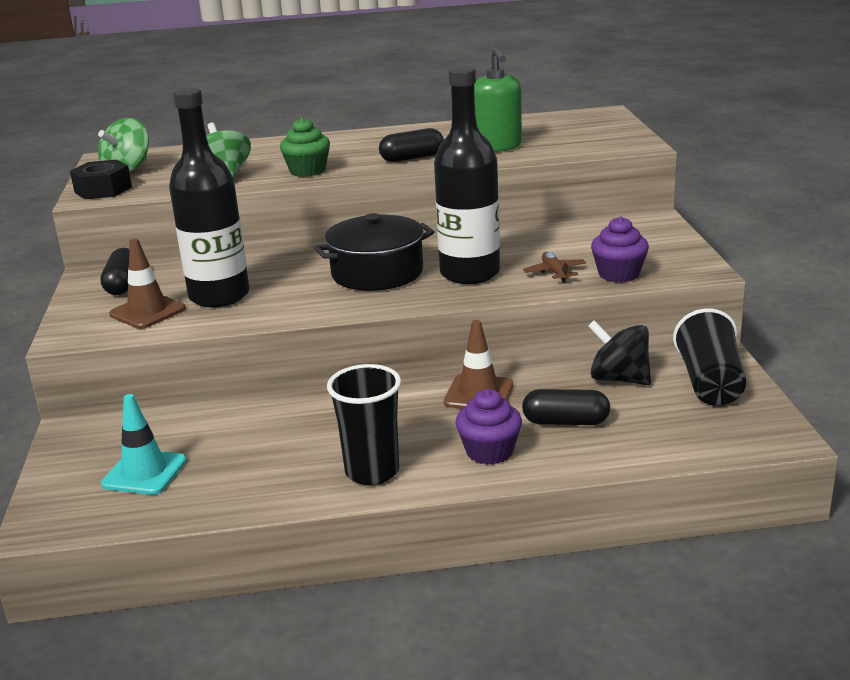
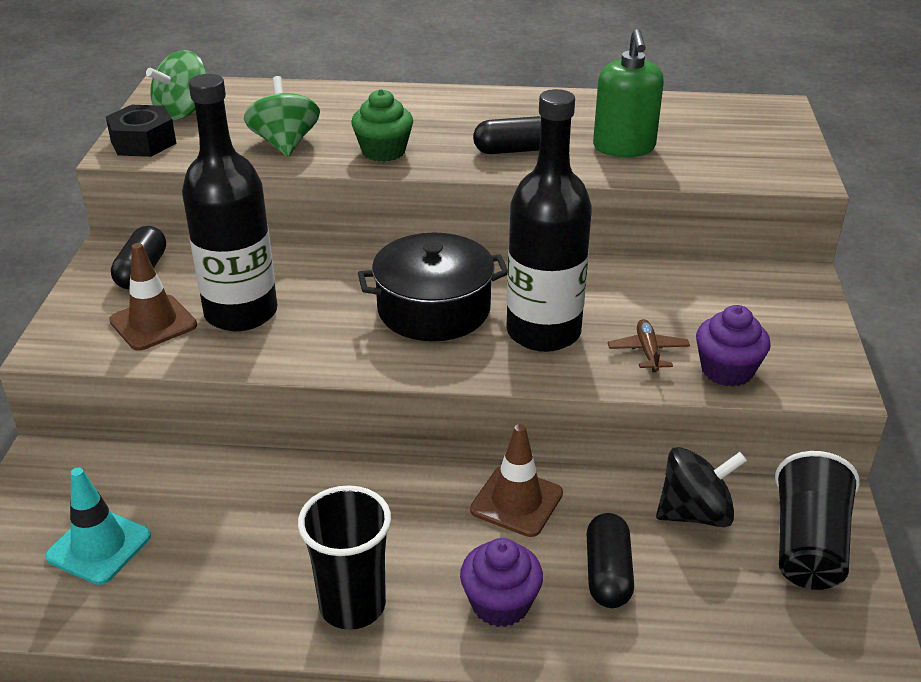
camera: 10 degrees right, 10 degrees up
black capsule [522,389,610,425] -> black capsule turned 75 degrees clockwise [587,513,634,608]
black spinning top [588,321,651,385] -> black spinning top turned 120 degrees clockwise [656,447,747,527]

